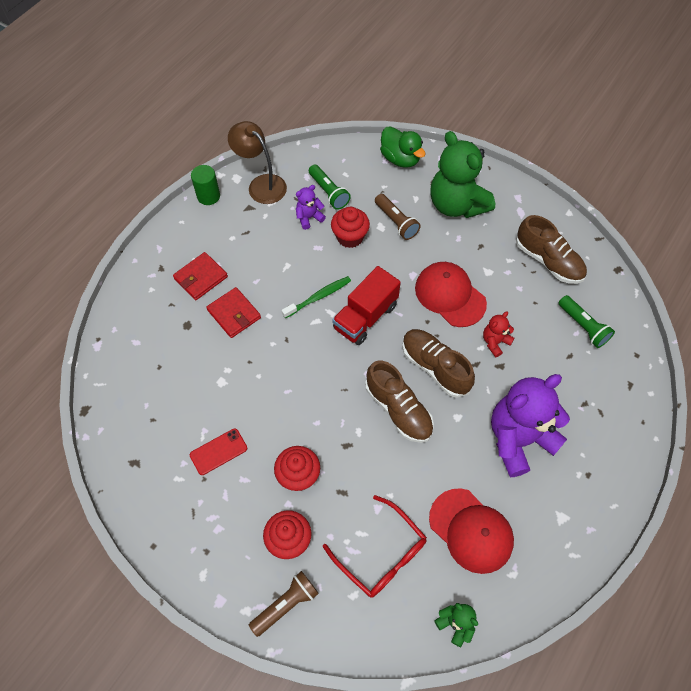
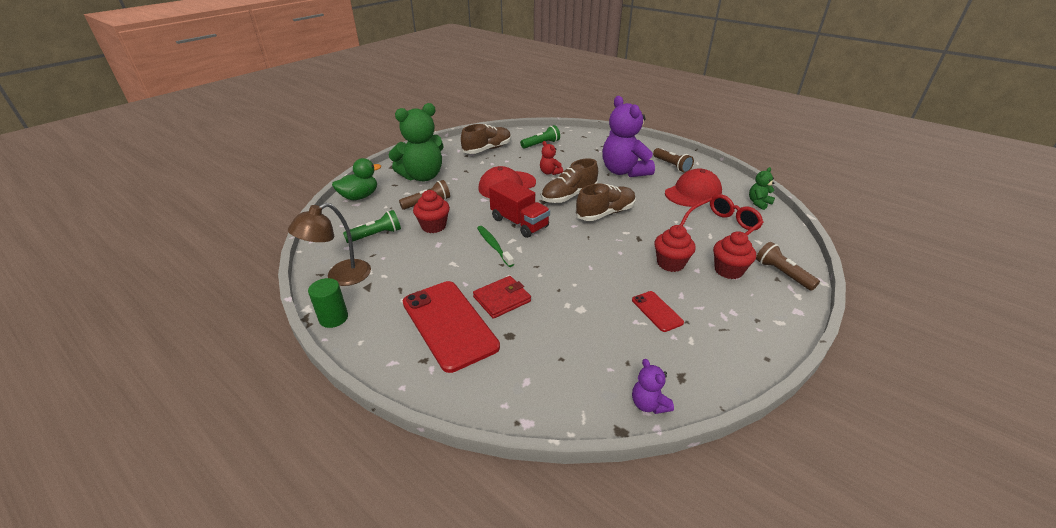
camera: 85 degrees left, 25 degrees down
red wallet [173,252,228,300] -> red phone [403,281,500,373]
purple teddy bear [296,185,326,230] -> purple teddy bear moved to [632,359,674,414]
none -> brown flashlight [653,148,694,173]

